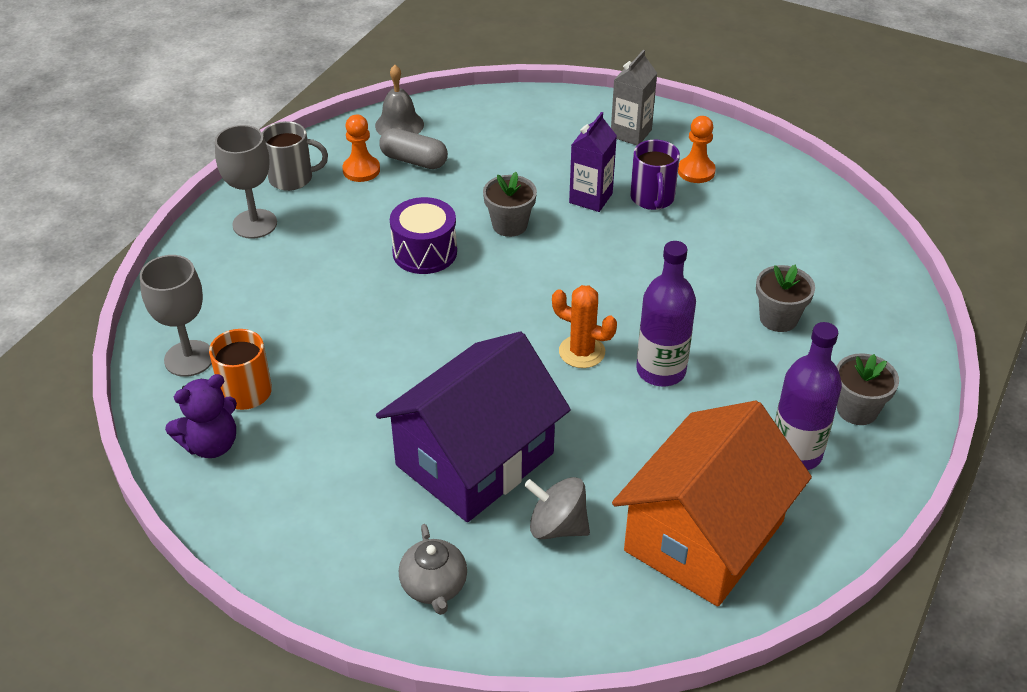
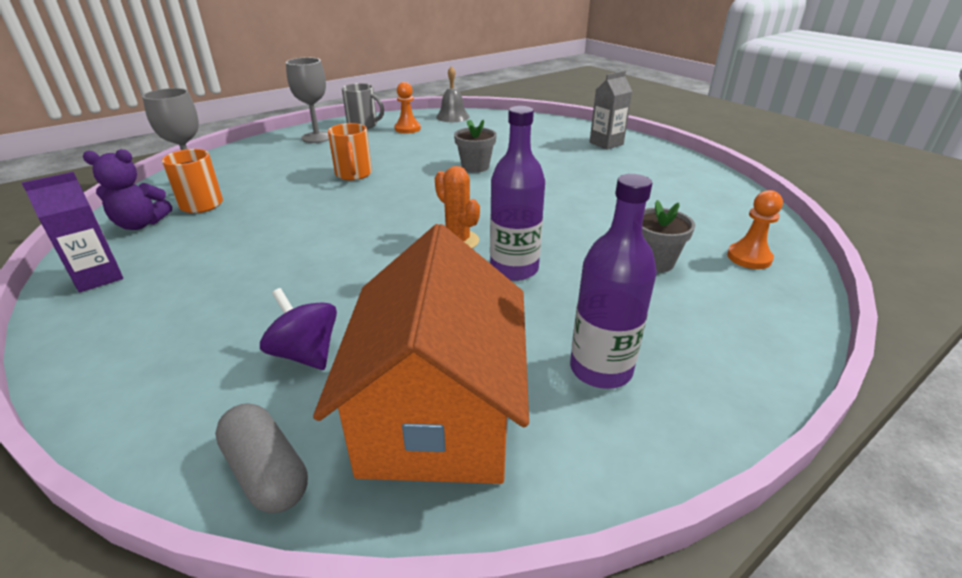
camera: 25 degrees right, 10 degrees down
purple house [376,332,571,522] -> none
grey capsule [379,128,448,169] -> grey capsule moved to [215,403,308,513]
purple drum [390,197,457,274] -> none
grey teapot [399,524,467,615] -> none
grey spinning top [524,477,590,539] -> purple spinning top [260,288,337,370]
purple carton [569,112,617,212] -> purple carton moved to [22,172,123,292]
orange house [612,401,812,607] -> orange house turned 60 degrees counterclockwise [313,224,529,484]
purple mug [630,140,680,210] -> none
orange pawn [678,116,716,183] -> orange pawn moved to [727,190,783,269]
grey flower pot [837,353,899,425] -> none
none -> orange mug [328,123,372,180]

